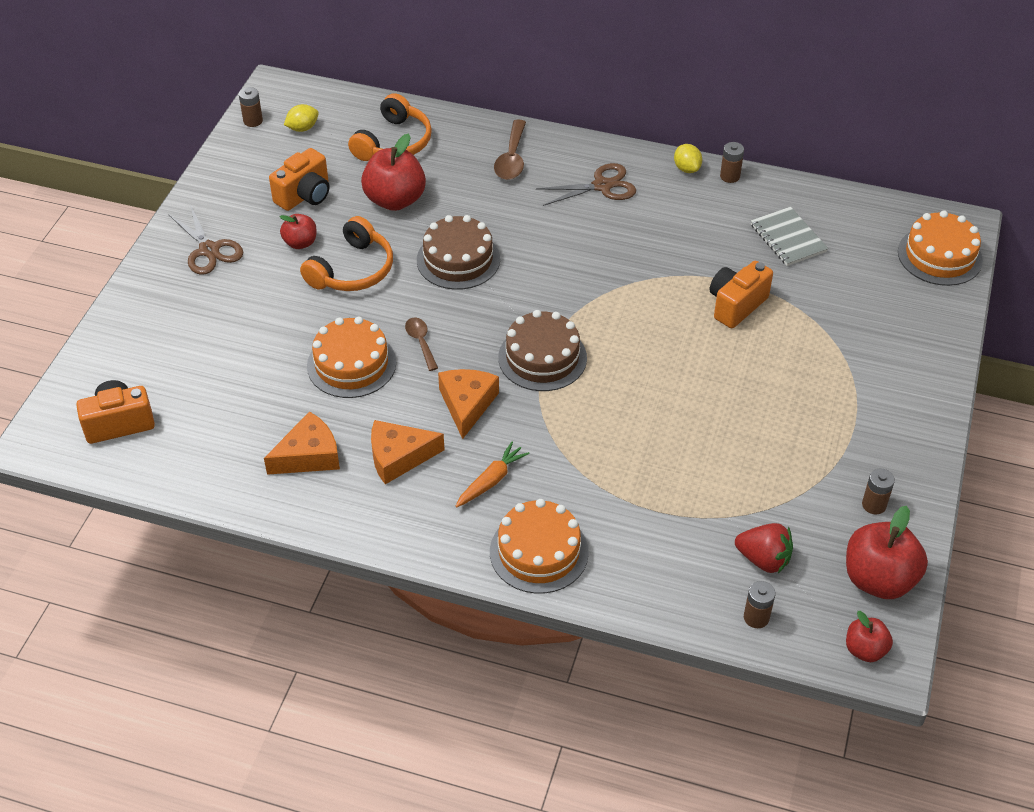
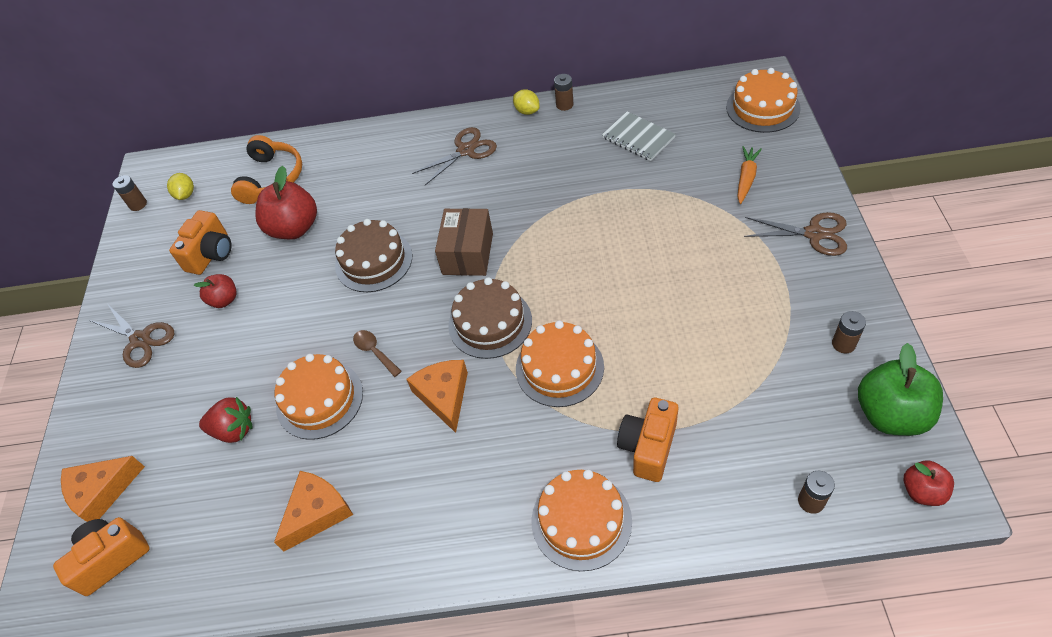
camera: 15 degrees left, 5 degrees up
yellow lemon [284,104,319,132] -> yellow lemon turned 45 degrees counterclockwise [167,173,194,200]
orange headphones [300,216,393,291] -> none
orange cheese [371,420,445,484] -> orange cheese moved to [61,456,145,522]
orange carrot [455,442,530,508] -> orange carrot moved to [737,146,762,204]
brown spoon [494,120,526,180] -> none
orange camera [710,261,773,328] -> orange camera moved to [617,398,679,482]
red strawberry [735,523,793,573] -> red strawberry moved to [199,397,252,443]
red apple [846,506,928,599] -> green apple [858,343,943,436]
none -> brown box [435,208,493,276]
none -> orange cake [516,320,604,407]
none -> brown scissors [744,212,847,256]

